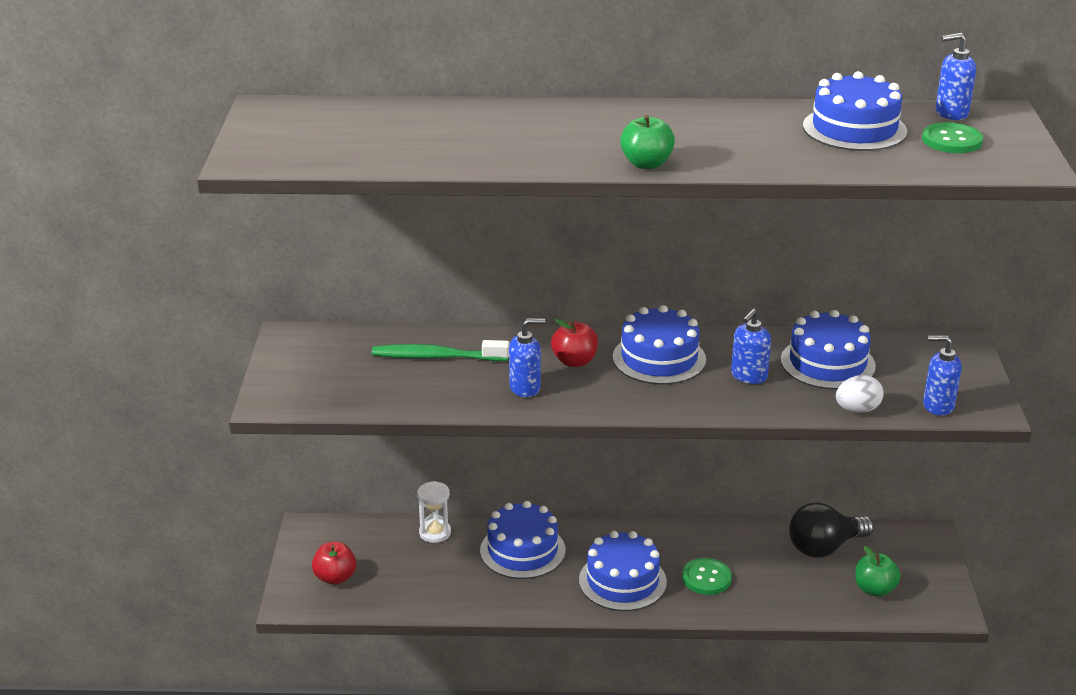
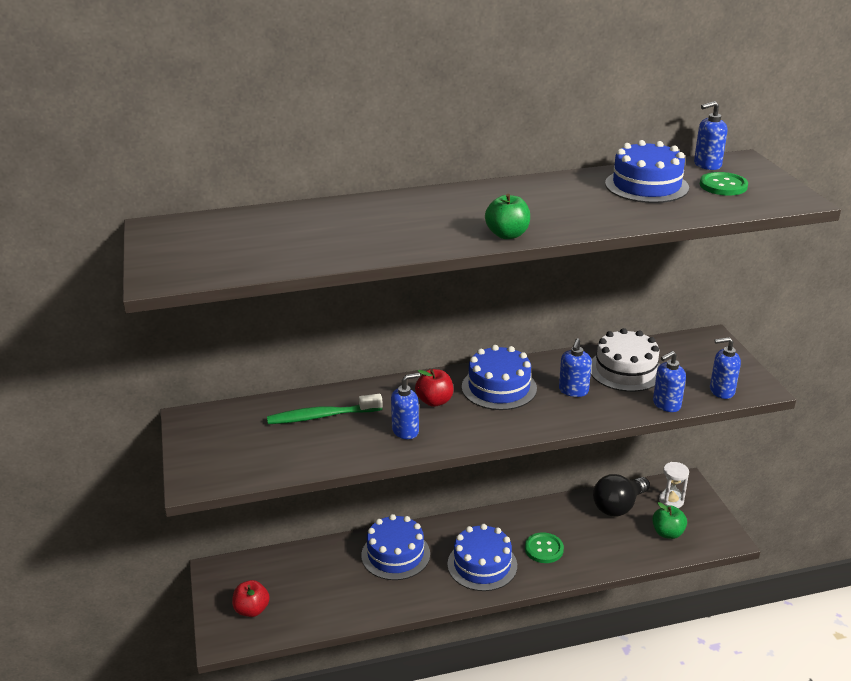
camera: 15 degrees left, 0 degrees up
white hourglass [417,481,451,543] -> white hourglass moved to [659,462,689,508]
blue cake [781,310,876,390] -> white cake [591,328,660,392]
white egg [836,375,884,413] -> blue soap dispenser [653,351,686,412]

